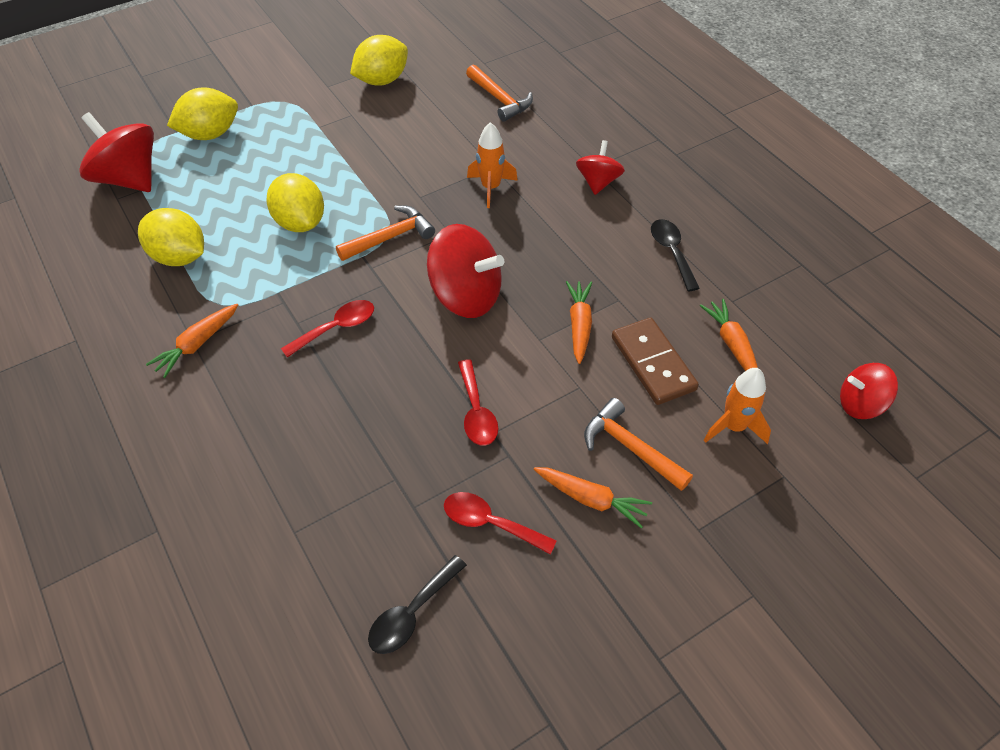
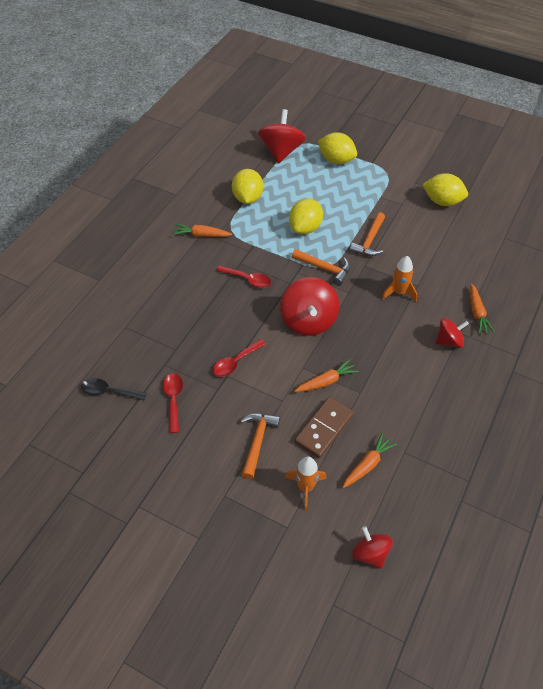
camera: 60 degrees right, 0 degrees up
orange hammer [466,65,533,122] -> orange hammer moved to [350,212,385,256]
orange carrot [534,467,652,528] -> orange carrot moved to [470,283,495,334]
black spoon [651,219,700,291] -> none

